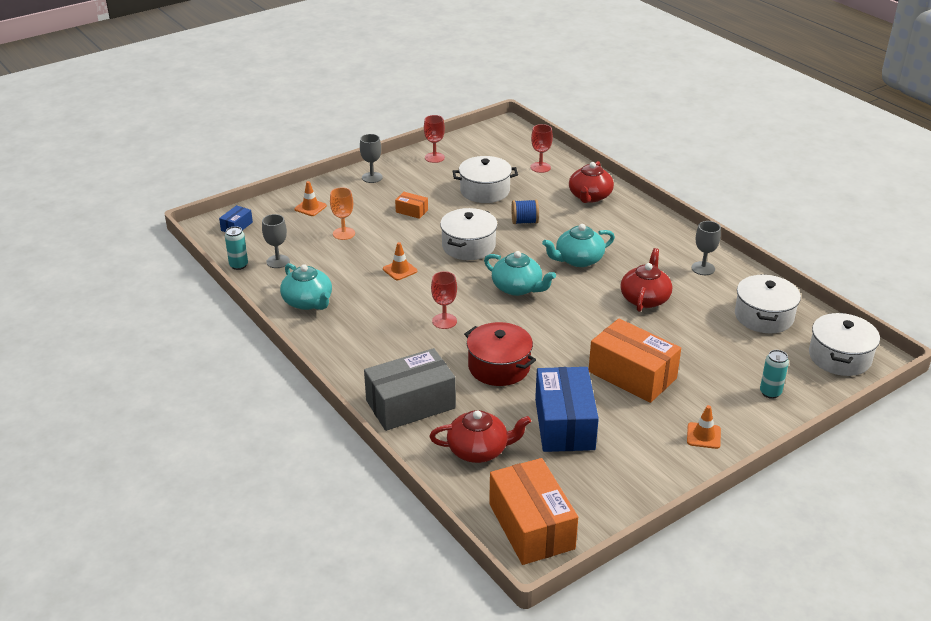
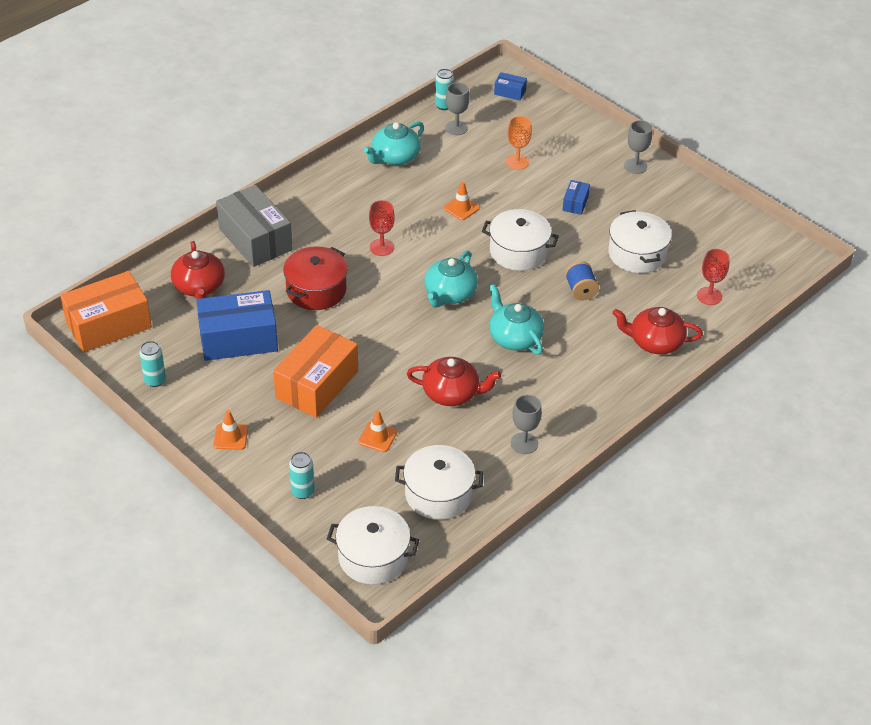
camera: 80 degrees right, 10 degrees up
orange traffic cone [294,181,327,216] -> orange traffic cone moved to [358,410,397,452]
orange box [395,192,428,219] -> blue box [562,180,590,215]
red goblet [424,115,445,163] -> none
none -> turquoise can [139,341,166,387]

